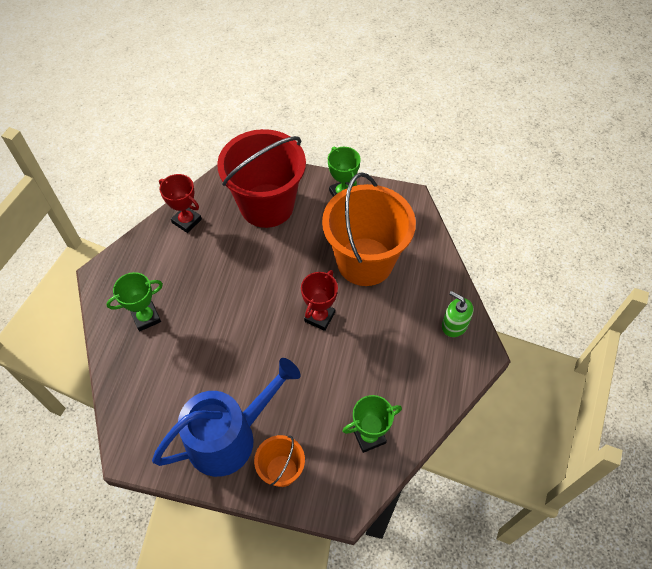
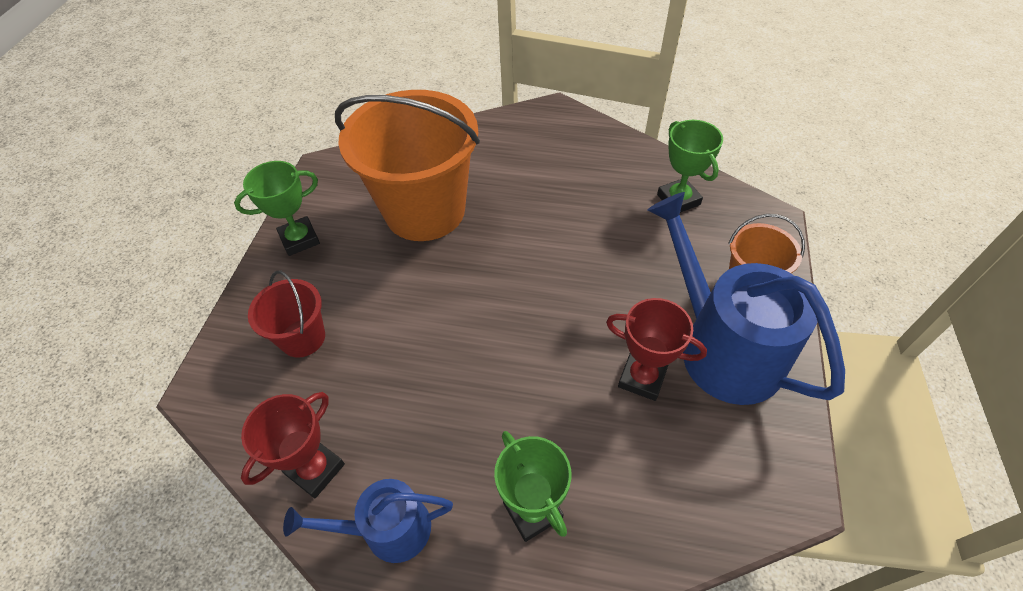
camera: 90 degrees left, 5 degrees down
red bucket [217,129,306,228] -> red bucket [248,271,325,357], size x0.48
red trophy [301,270,338,331] -> red trophy moved to [606,298,707,401]
green soap dispenser [442,291,474,337] -> none
none -> blue watering can [283,479,453,563]

